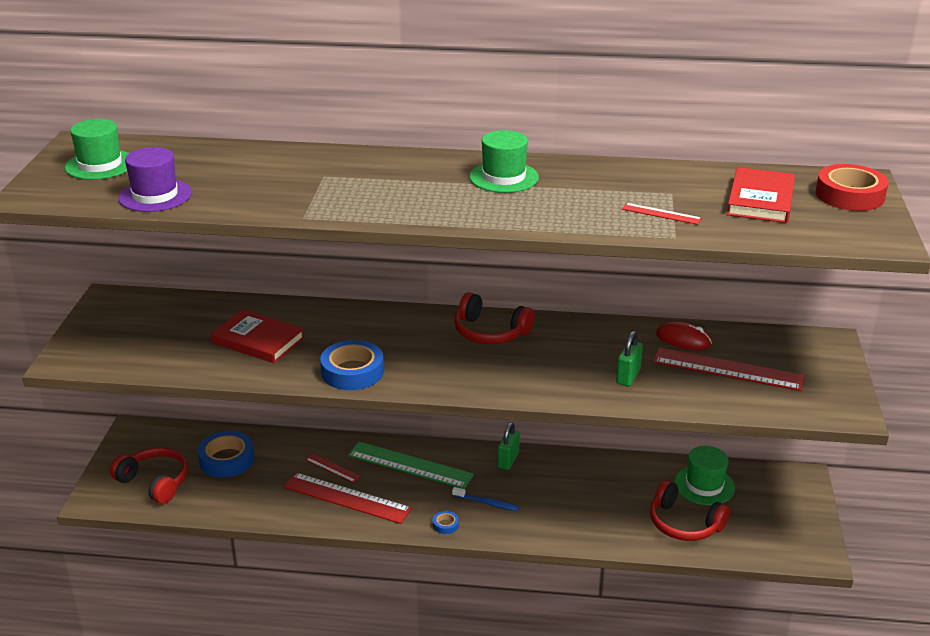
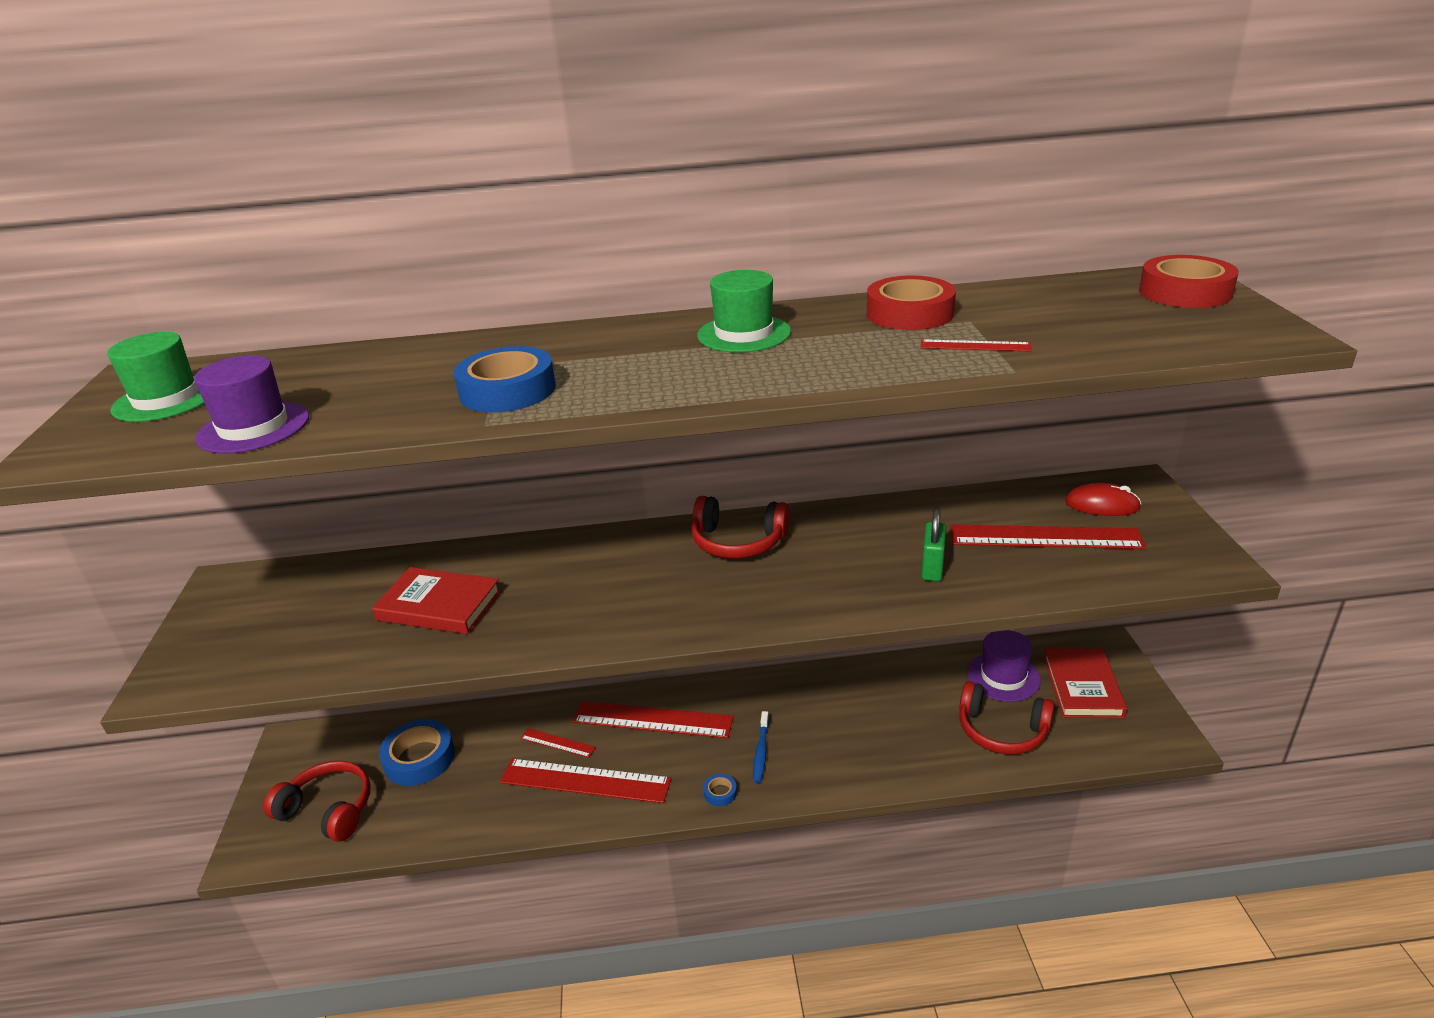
camera: 10 degrees left, 0 degrees up
blue tape [320,340,384,390] -> blue tape moved to [454,346,556,412]
green ruler [348,442,474,489] -> red ruler [572,701,734,738]
blue toothbrush [452,487,519,511] -> blue toothbrush turned 90 degrees clockwise [753,711,769,783]
green padlock [498,422,520,470] -> none
red mouse [656,321,712,350] -> red mouse moved to [1065,483,1141,516]
green hat [674,446,735,505] -> purple hat [967,630,1041,702]
red book [727,167,795,223] -> red book moved to [1044,648,1127,718]
none -> red tape [867,276,956,330]

